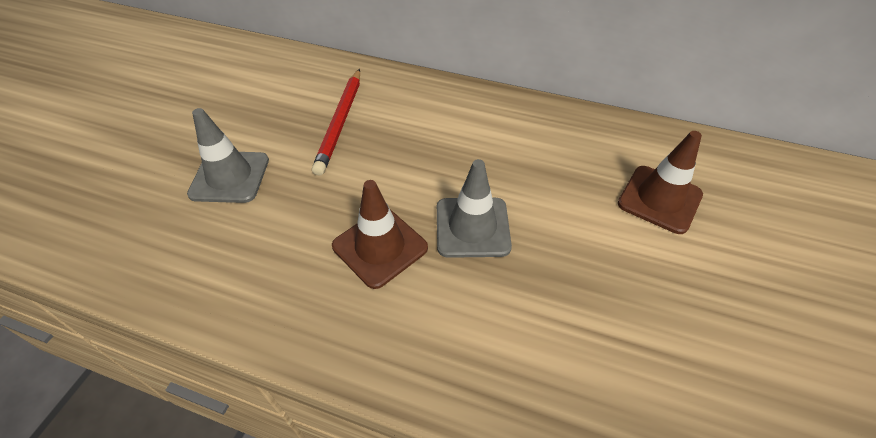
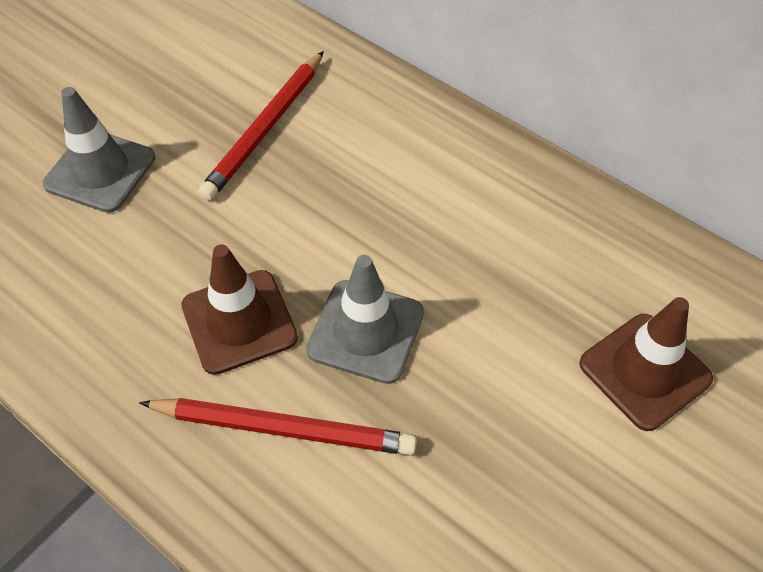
camera: 20 degrees right, 5 degrees up
none -> red pencil [139,398,417,455]

